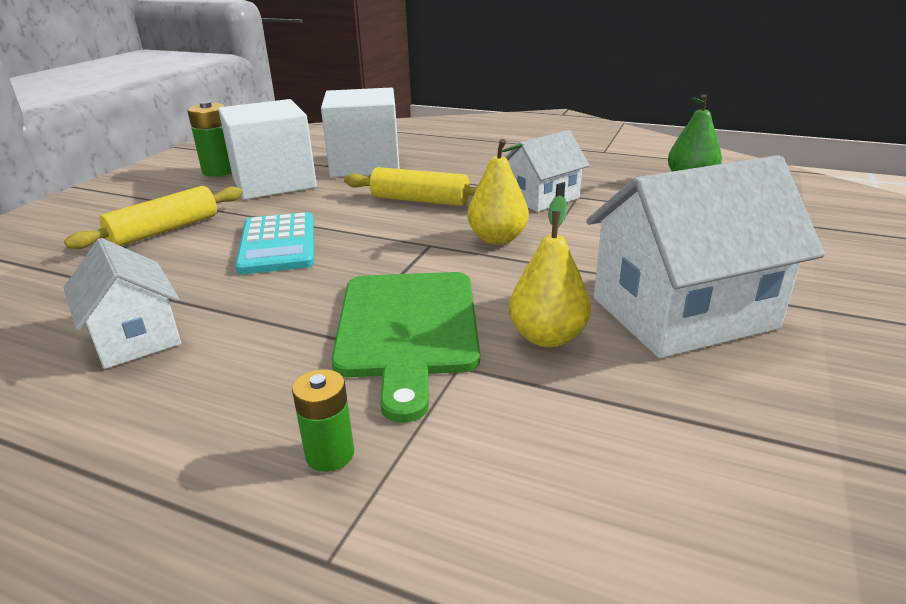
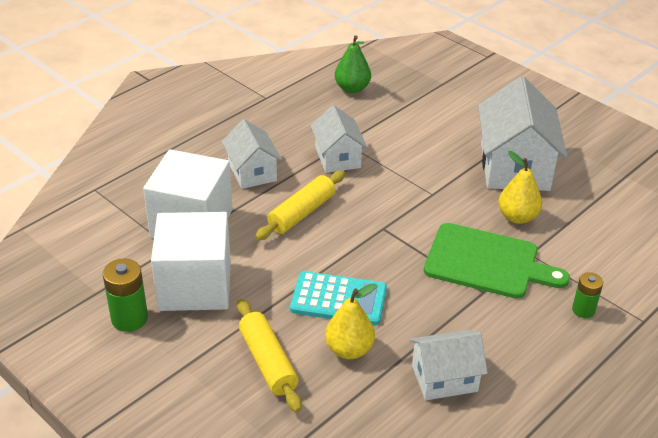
camera: 70 degrees left, 10 degrees up
yellow pear [467,139,529,245] -> yellow pear moved to [325,283,377,359]
none -> white house [222,119,282,189]

